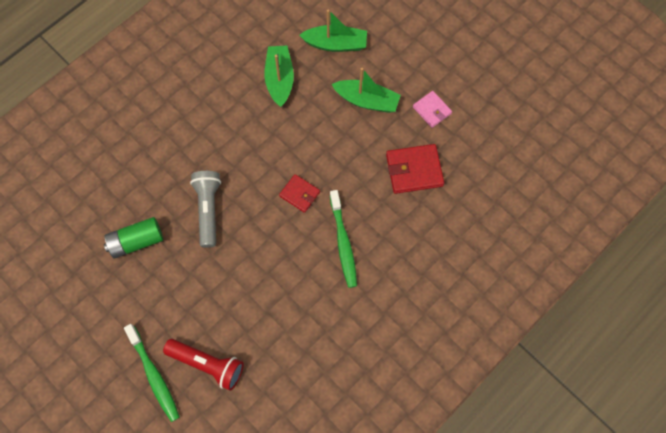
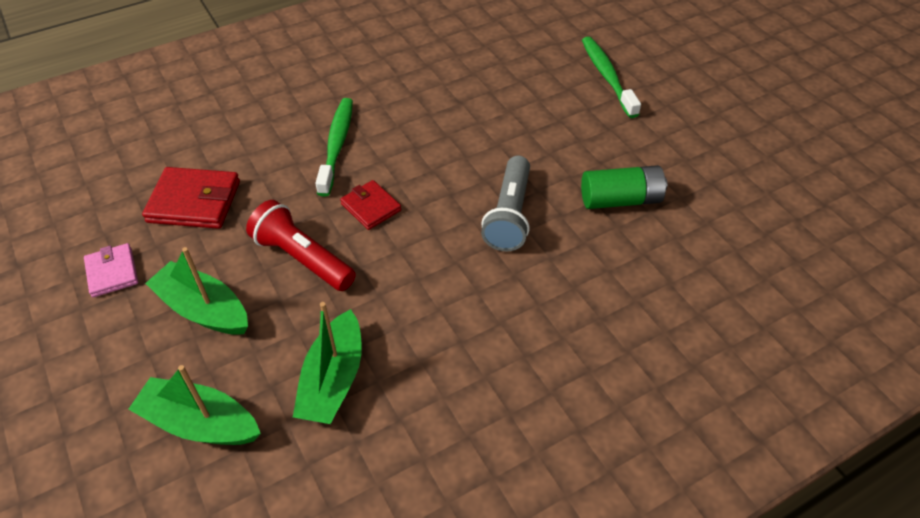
camera: 165 degrees left, 20 degrees down
red flashlight [163,339,244,391] -> red flashlight moved to [246,200,356,291]

